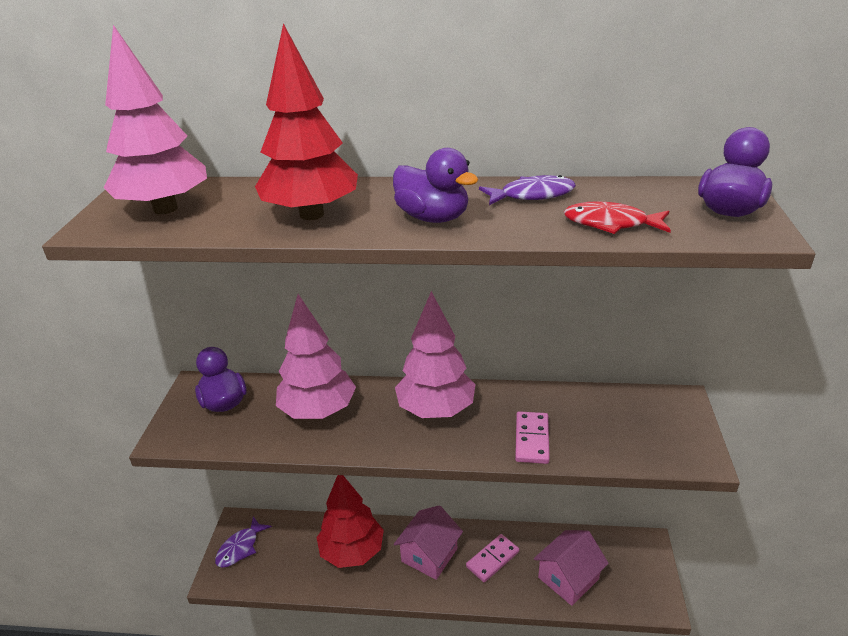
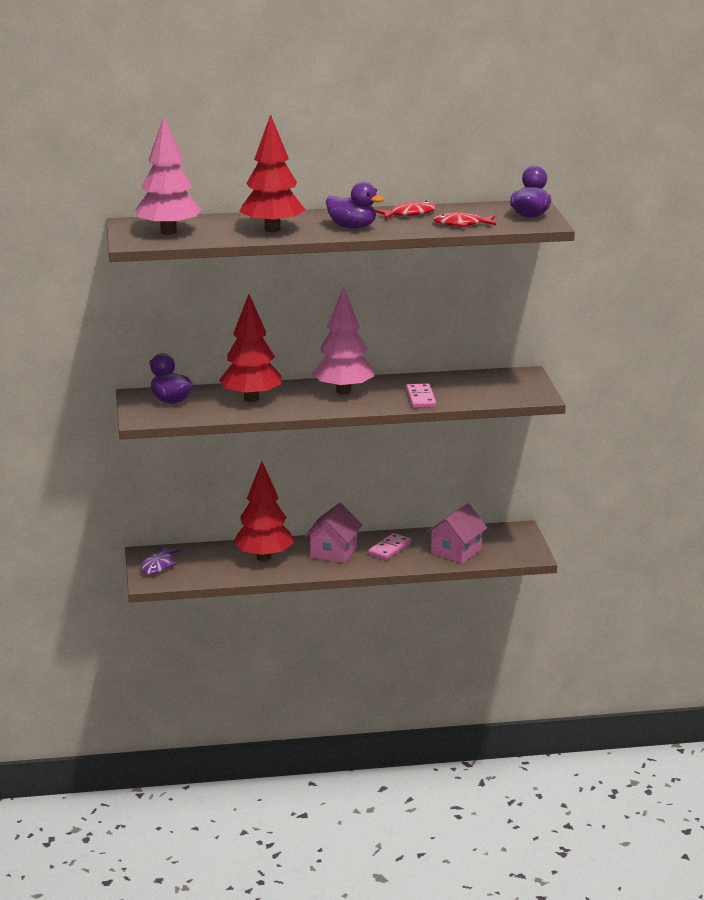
camera: 15 degrees left, 10 degrees down
pink tree [276,294,356,419] -> red tree [219,294,282,402]
purple fish [479,175,576,205] -> red fish [375,201,436,219]

